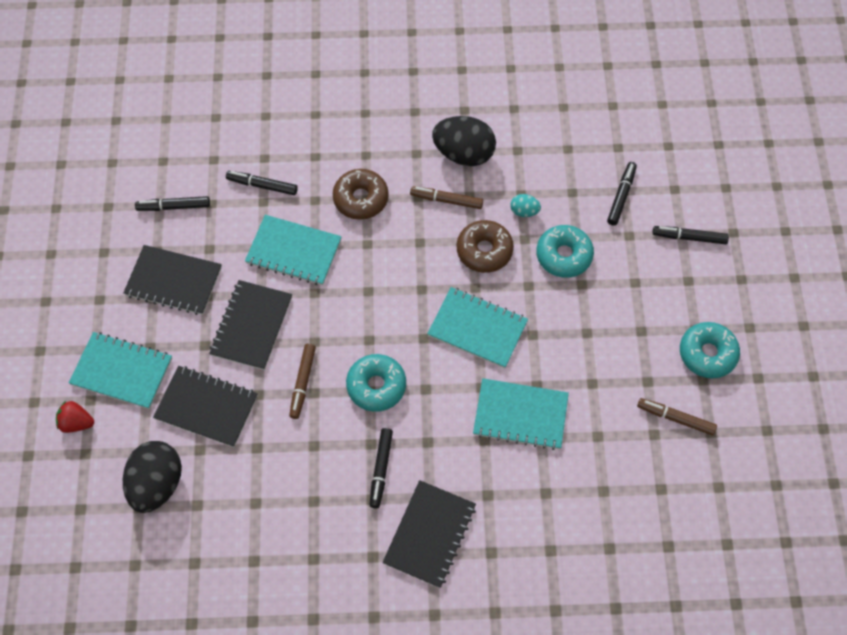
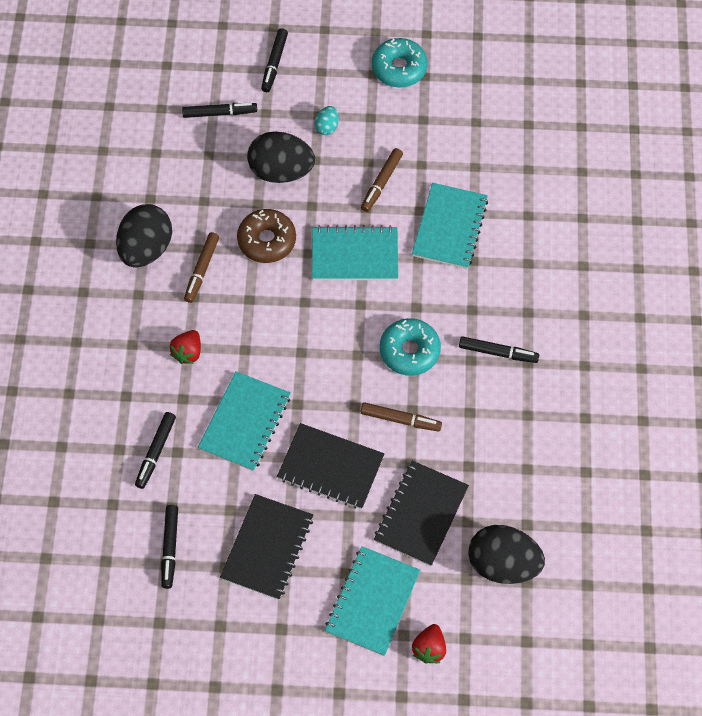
camera: 85 degrees left, 0 degrees up
brown donut [333,169,389,220] -> red strawberry [170,330,201,364]
black notebook [382,480,476,588] -> none
turquoise notebook [427,287,528,368] -> turquoise notebook turned 60 degrees clockwise [312,225,398,280]
turquoise egg [510,194,541,217] -> turquoise egg moved to [315,106,339,135]
turquoise donut [536,225,594,278] -> black egg [247,131,315,183]
black marker [607,162,637,226] -> black marker turned 150 degrees clockwise [182,103,257,118]
brown marker [637,398,717,435] -> brown marker moved to [361,148,403,212]

